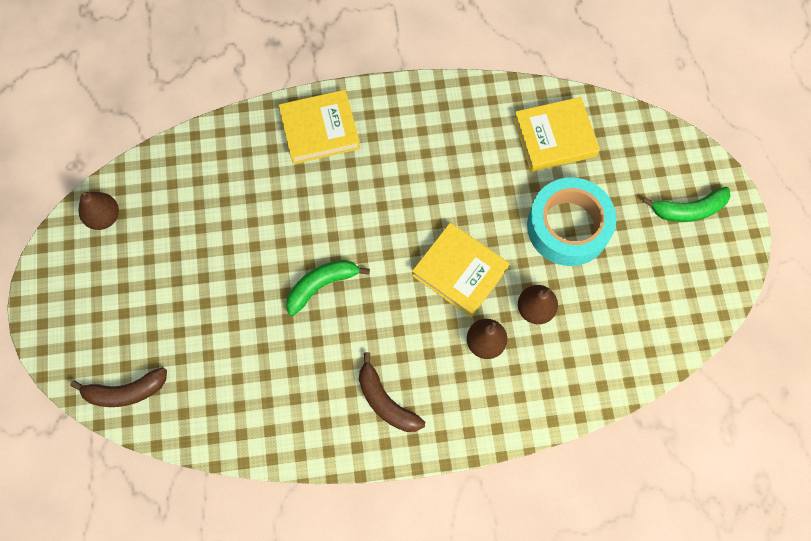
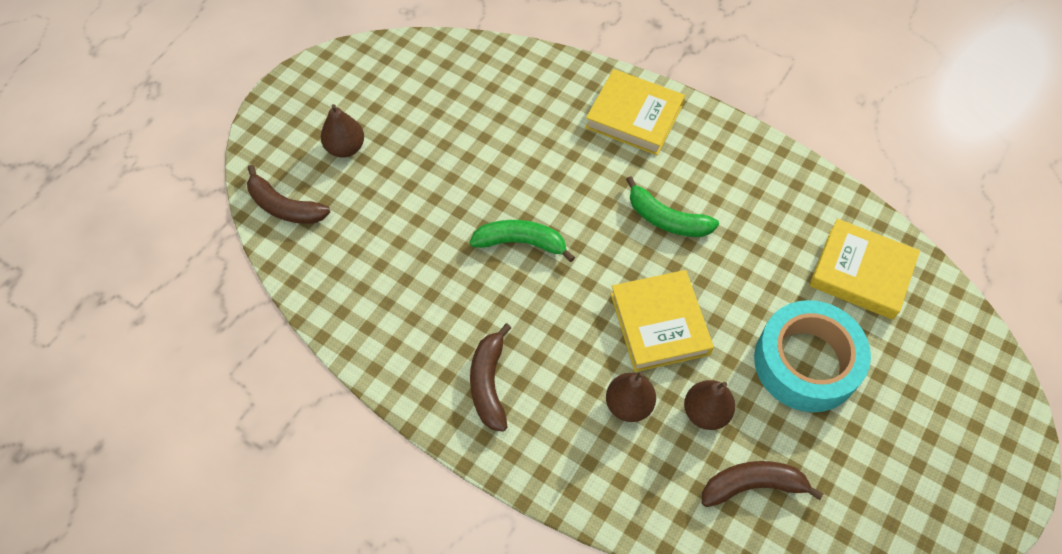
camera: 40 degrees right, 10 degrees down
brown pear [78,192,119,230] -> brown pear moved to [321,104,364,158]
green banana [642,187,731,222] -> green banana moved to [626,176,719,237]
none -> brown banana [702,461,823,507]

